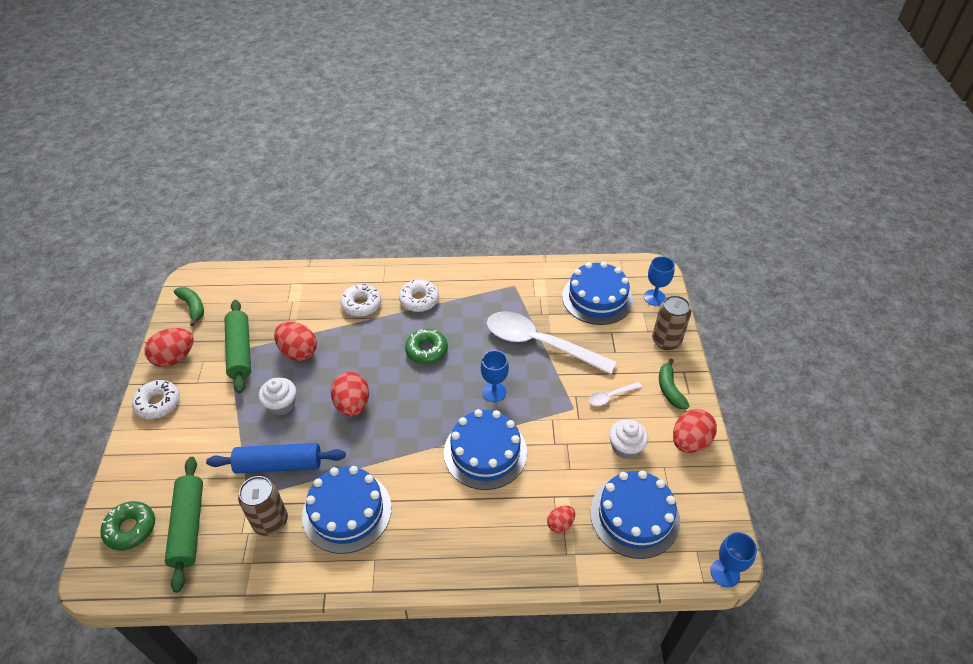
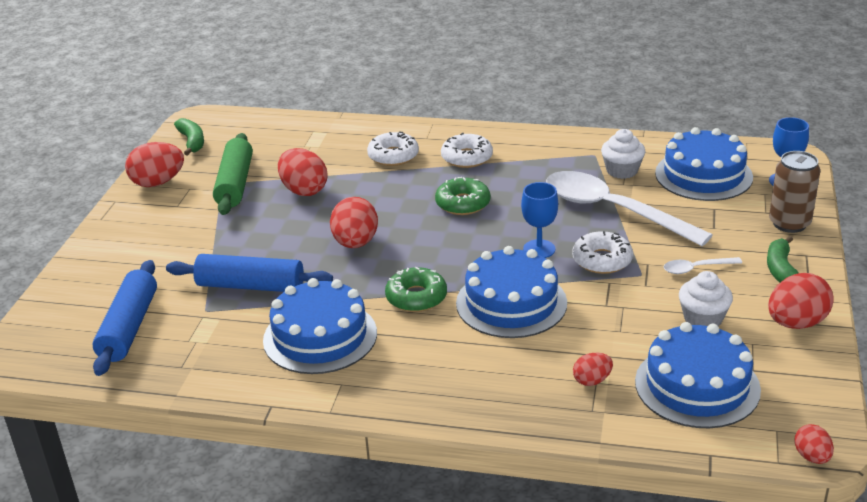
camera: 15 degrees right, 15 degrees down
green donut [100,501,155,551] -> green donut moved to [385,267,447,312]
white donut [132,380,180,419] -> white donut moved to [572,231,633,274]
green rolling pin [165,457,203,593] -> blue rolling pin [93,260,157,376]
brown can [238,476,288,536] -> none
white cupcake [259,378,296,415] -> white cupcake moved to [601,129,645,179]
blue goblet [710,532,757,587] -> red egg [794,424,834,464]

